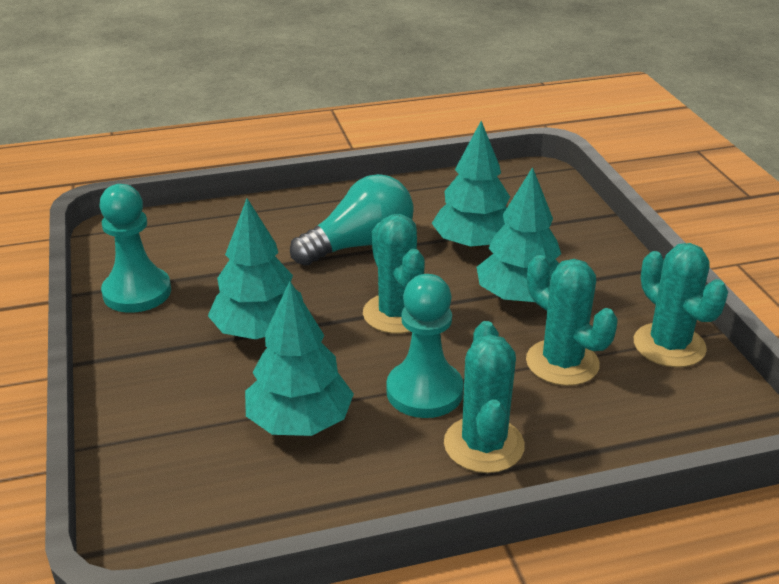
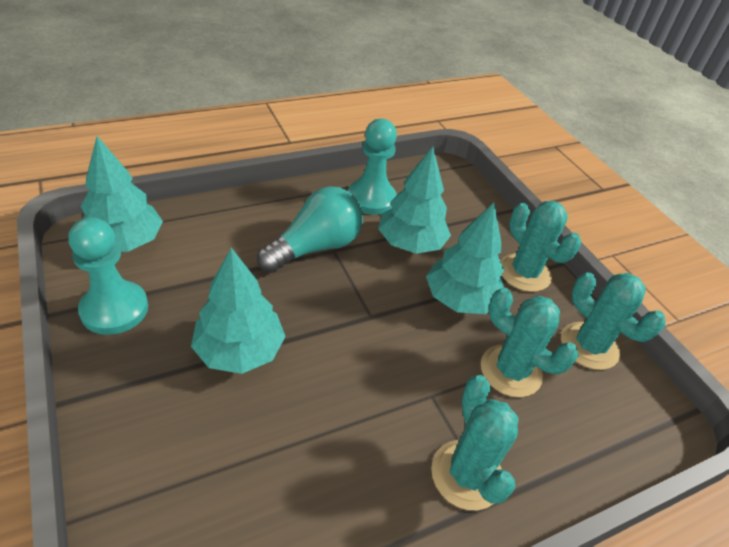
camera: 15 degrees left, 10 degrees up
turquoise tree [245,281,354,436] -> turquoise tree moved to [81,136,163,252]
turquoise cactus [363,214,425,334] -> turquoise cactus moved to [501,201,581,292]
turquoise pawn [386,274,464,418] -> turquoise pawn moved to [348,119,397,215]

